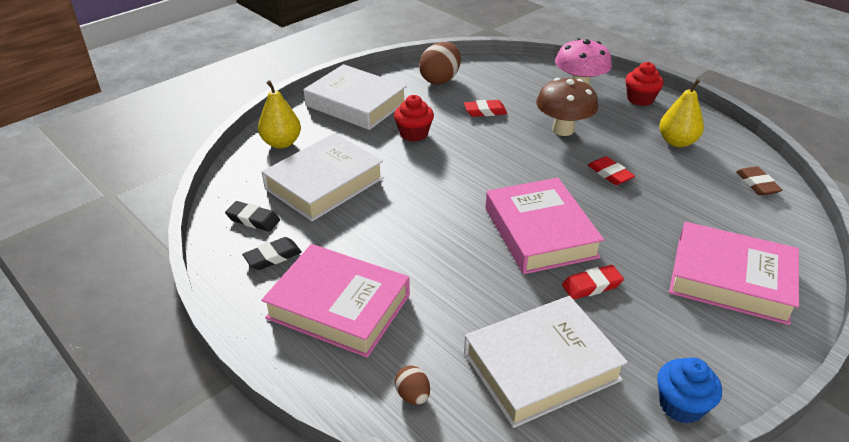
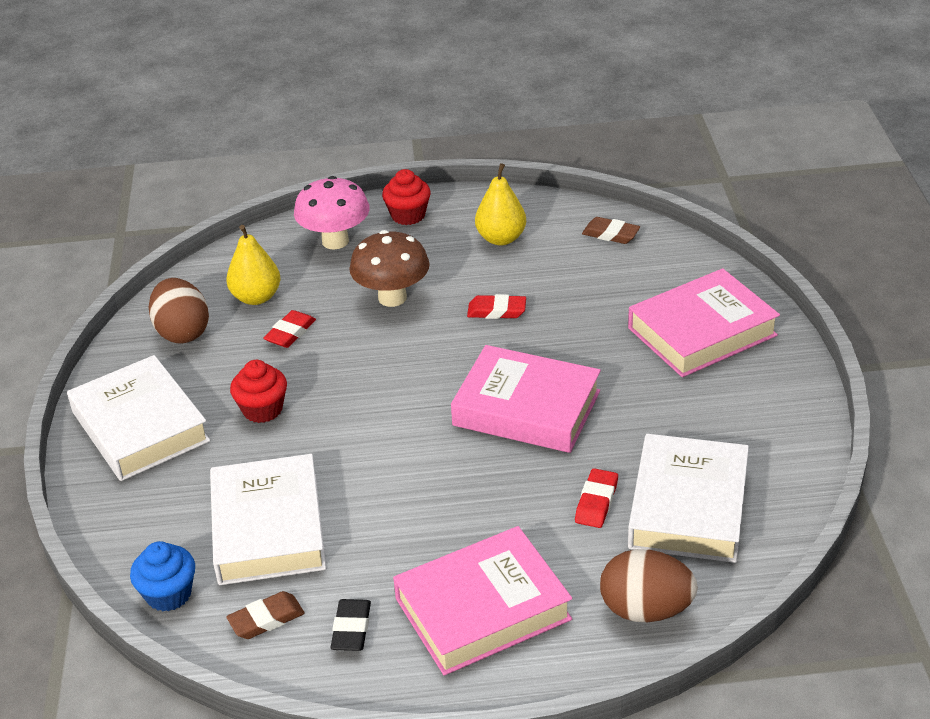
camera: 50 degrees left, 0 degrees up
black eraser [225,201,280,232] -> brown eraser [226,591,305,639]
yellow pear [258,80,301,149] -> yellow pear moved to [226,225,280,305]
white book [303,64,407,130] -> white book turned 75 degrees clockwise [67,355,211,481]
brown egg [395,365,430,405] -> brown egg [600,549,698,622], size x1.97
red eraser [562,265,624,300] -> red eraser moved to [575,468,618,528]
blue cupcake [657,357,722,424] -> blue cupcake moved to [130,541,195,611]

